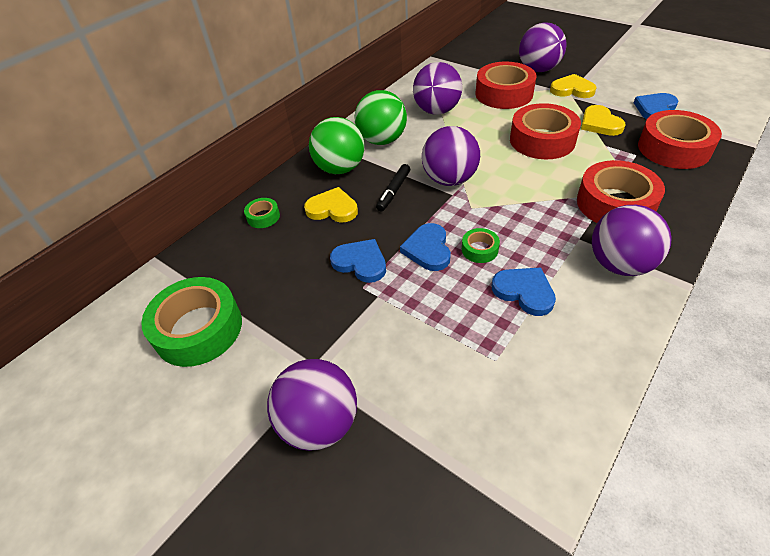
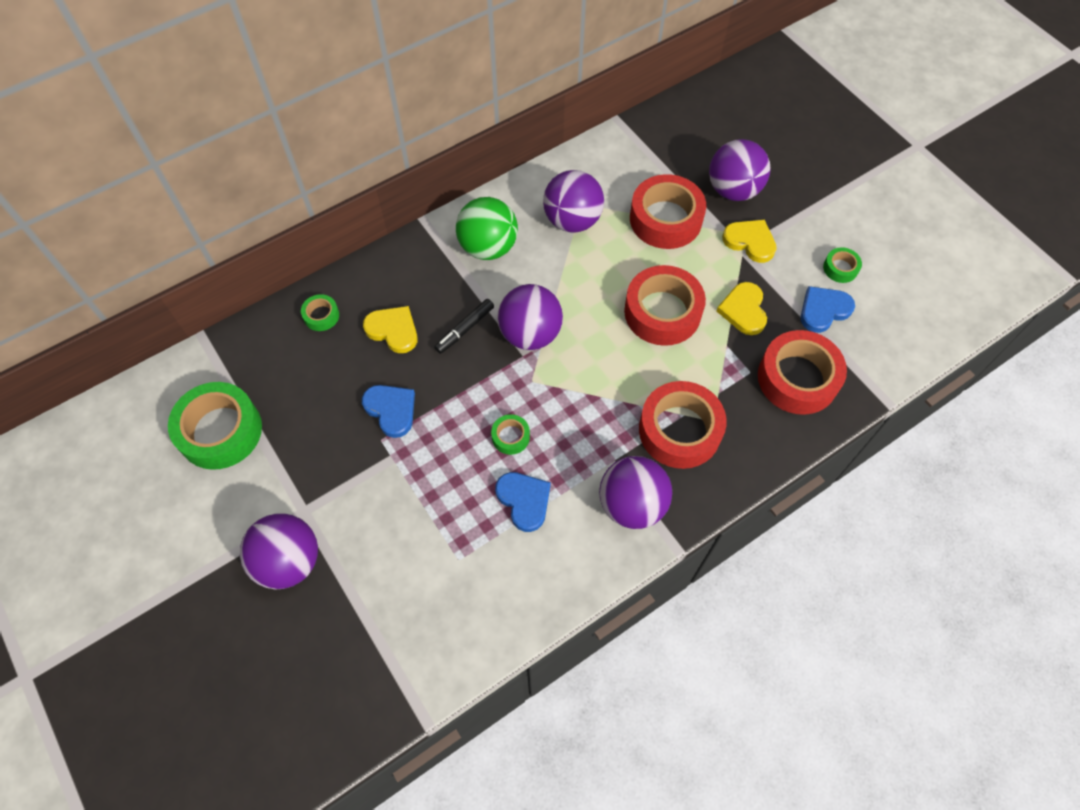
camera: 15 degrees right, 15 degrees up
green ball [309,117,365,174] -> none
blue heart [400,223,451,271] -> none
none -> green tape [823,247,862,283]

